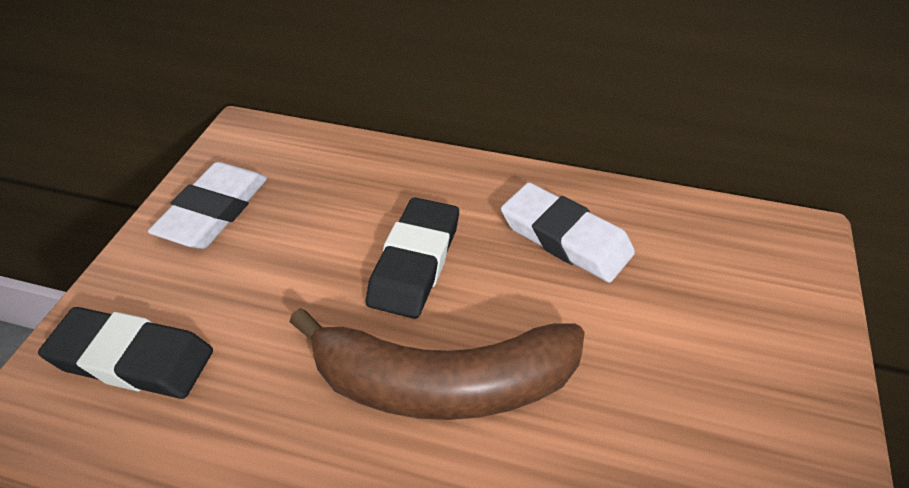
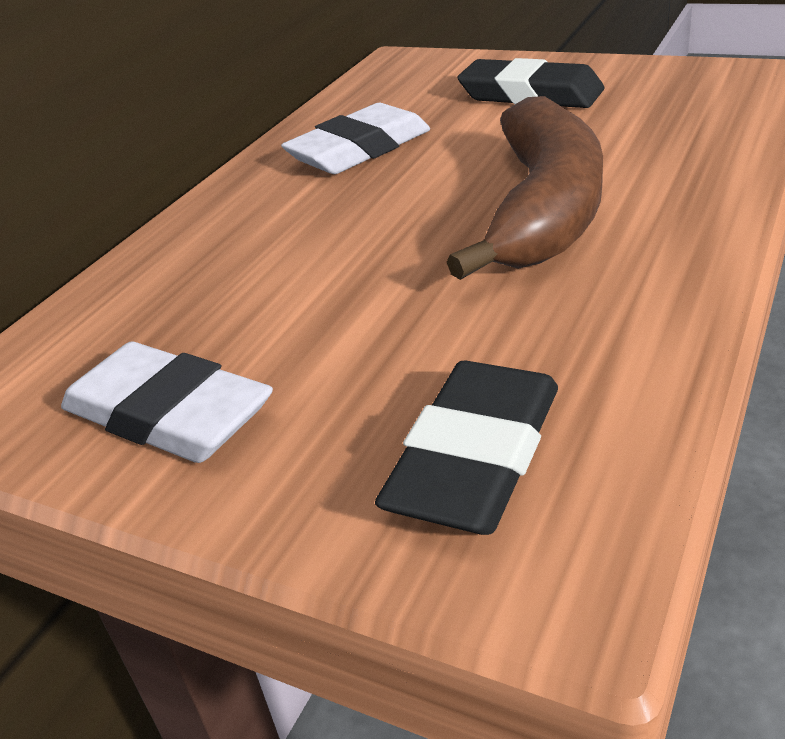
camera: 75 degrees left, 10 degrees down
black eraser [366,197,459,319] -> black eraser moved to [457,58,604,108]

